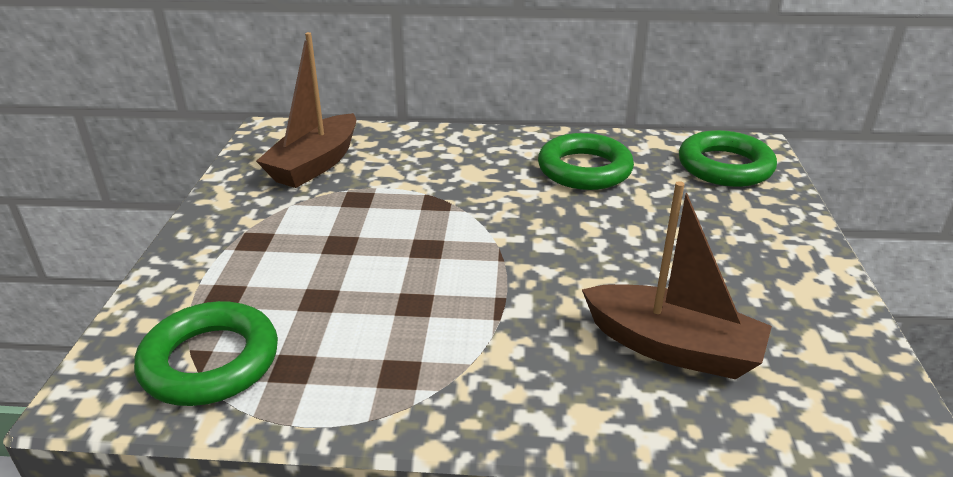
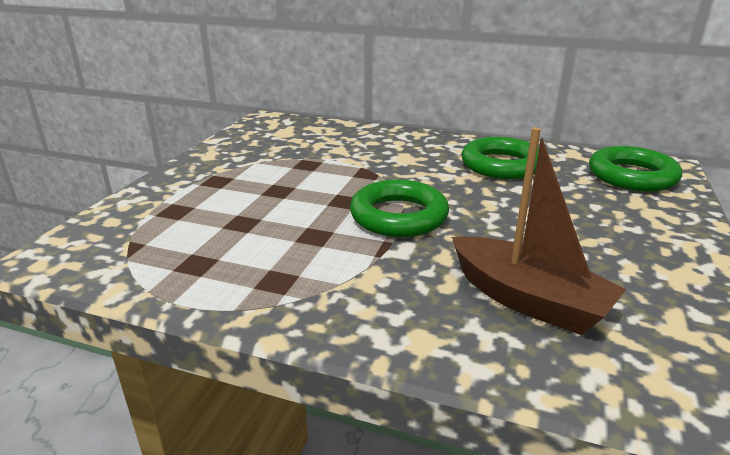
camera: 15 degrees right, 5 degrees down
green ring [134,301,278,406] -> green ring moved to [350,179,449,237]
brown boat [256,32,356,188] -> none

